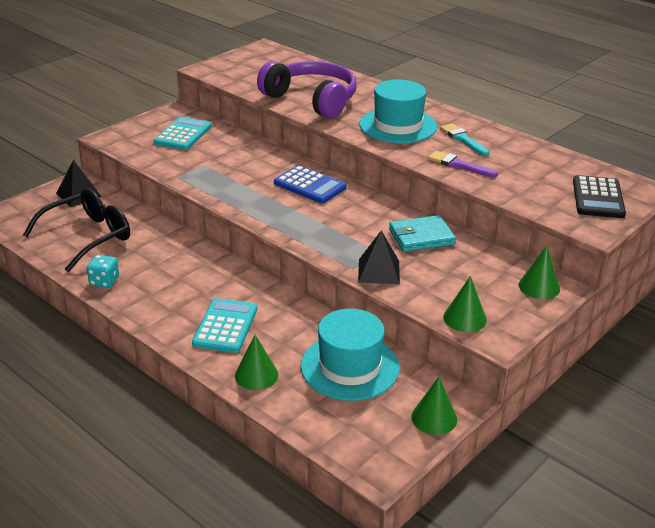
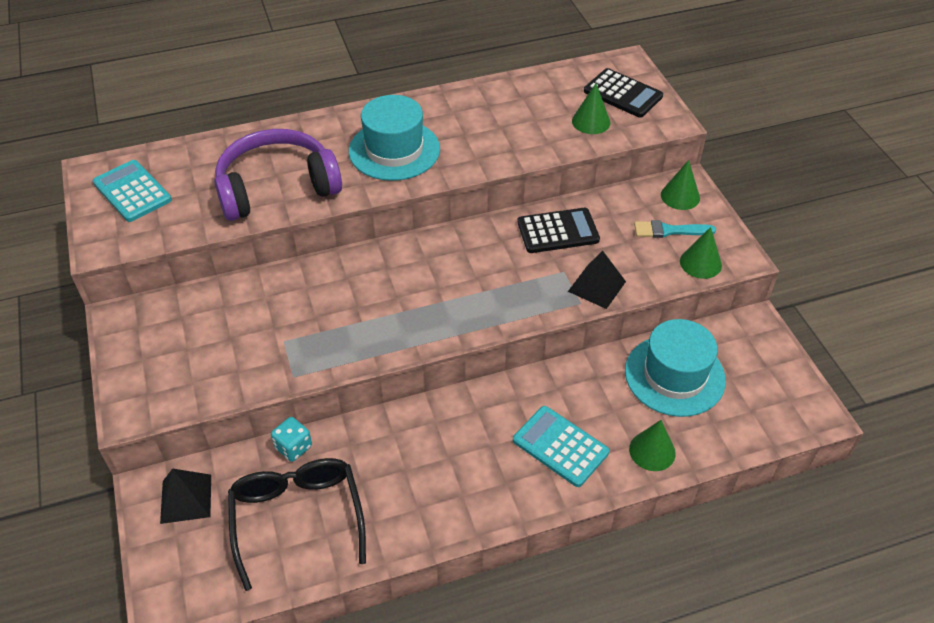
camera: 60 degrees left, 15 degrees up
turquoise dice [87,255,119,288] -> turquoise dice moved to [271,417,312,462]
turquoise calculator [153,117,212,150] -> turquoise calculator moved to [93,160,172,222]
blue calculator [274,165,347,203] -> none
turquoise wallet [389,215,456,252] -> black calculator [517,208,600,253]
green cone [411,377,457,435] -> green cone moved to [572,83,610,134]
purple brush [428,151,498,178] -> none
turquoise brush [440,123,490,156] -> turquoise brush moved to [634,220,716,238]

